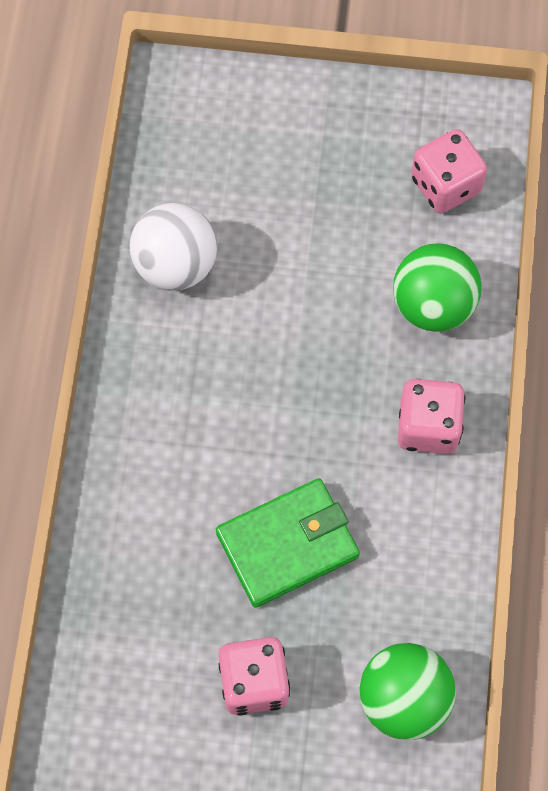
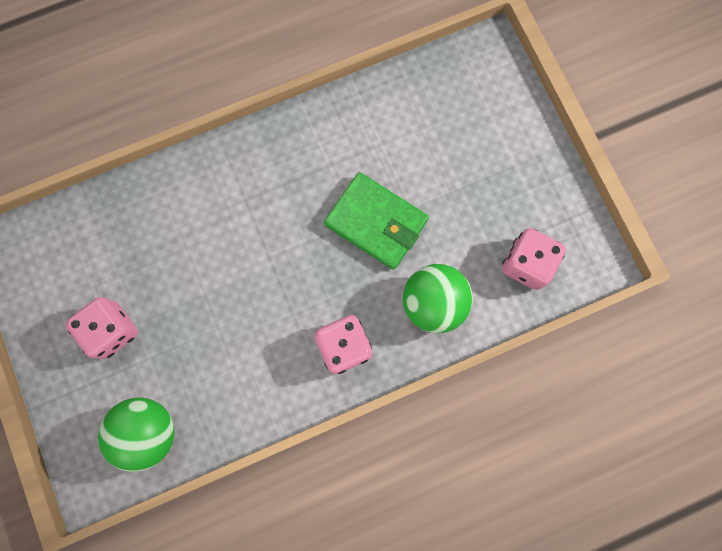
camera: 60 degrees right, 10 degrees up
white ball [130,203,217,291] -> none
green wallet [216,478,360,608] -> green wallet moved to [324,172,429,270]

